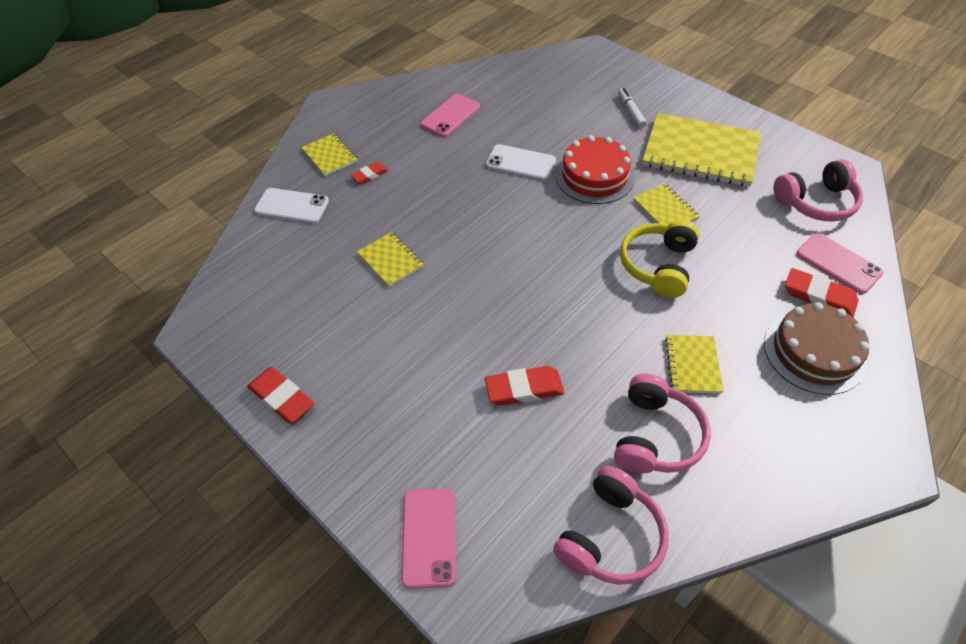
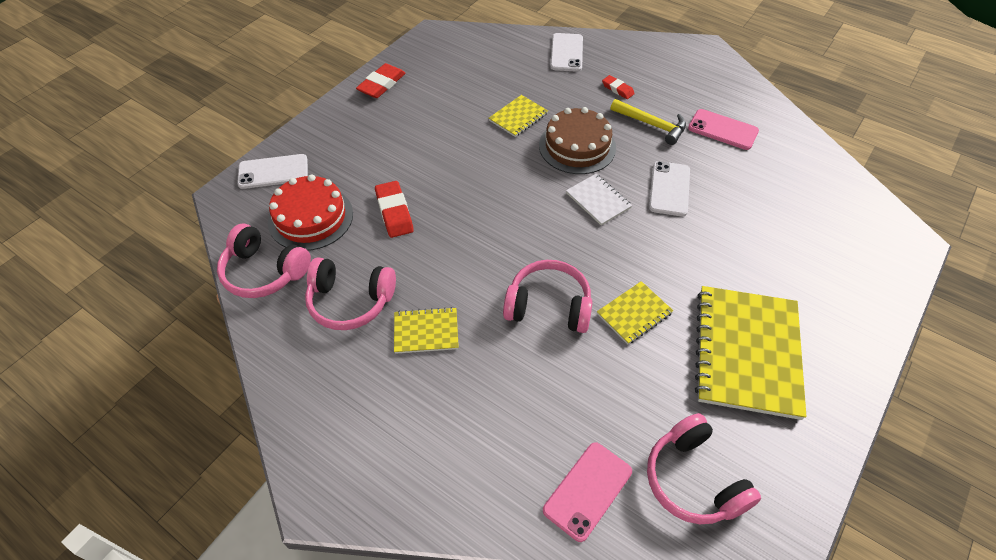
camera: 80 degrees right, 0 degrees up
yellow notebook [302,133,357,176] -> none
pink phone [401,488,456,589] -> white phone [237,154,308,189]
red cake [555,135,635,204] -> red cake moved to [268,174,353,251]
white marker [618,88,647,128] -> none
yellow headphones [620,219,699,298] -> pink headphones [503,260,593,333]
brown cake [764,302,870,395] -> brown cake moved to [539,107,616,174]
red eraser [785,268,858,317] -> none
none -> white notebook [566,174,632,226]
none -> yellow hammer [610,99,686,145]

